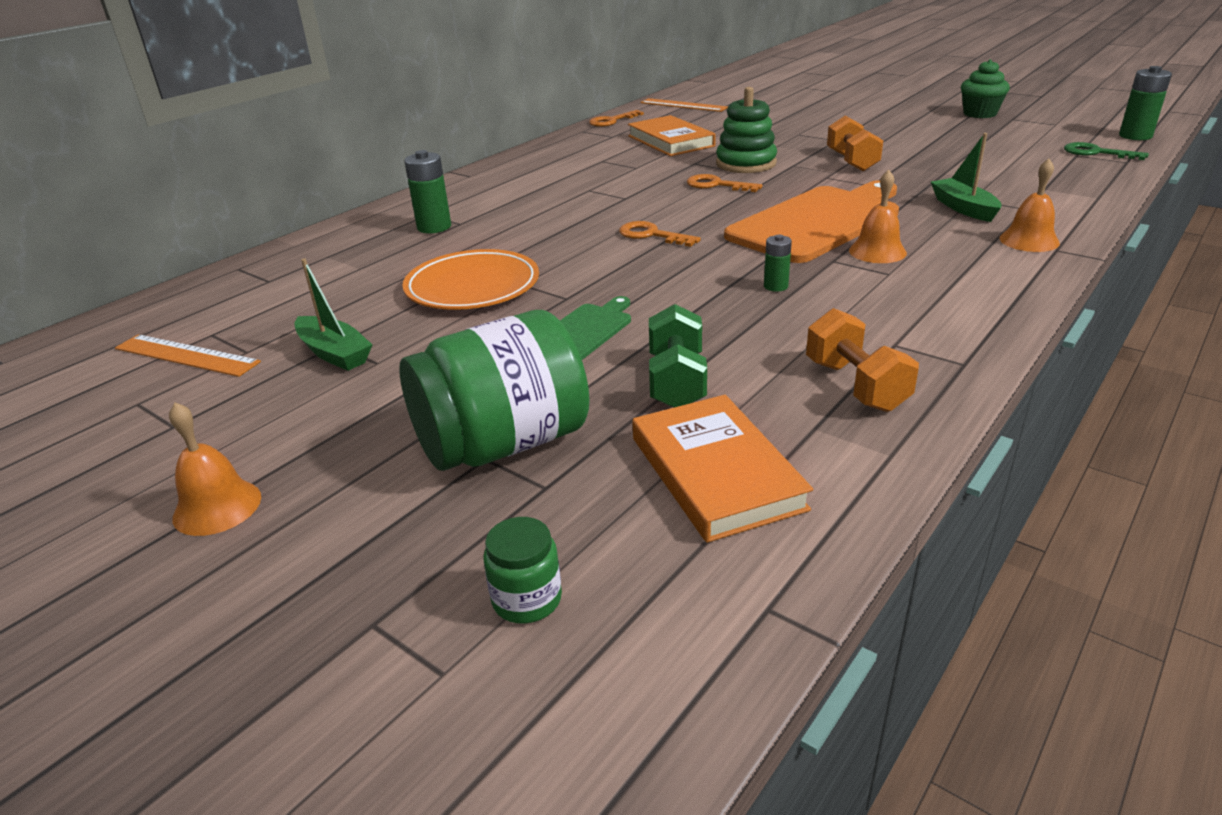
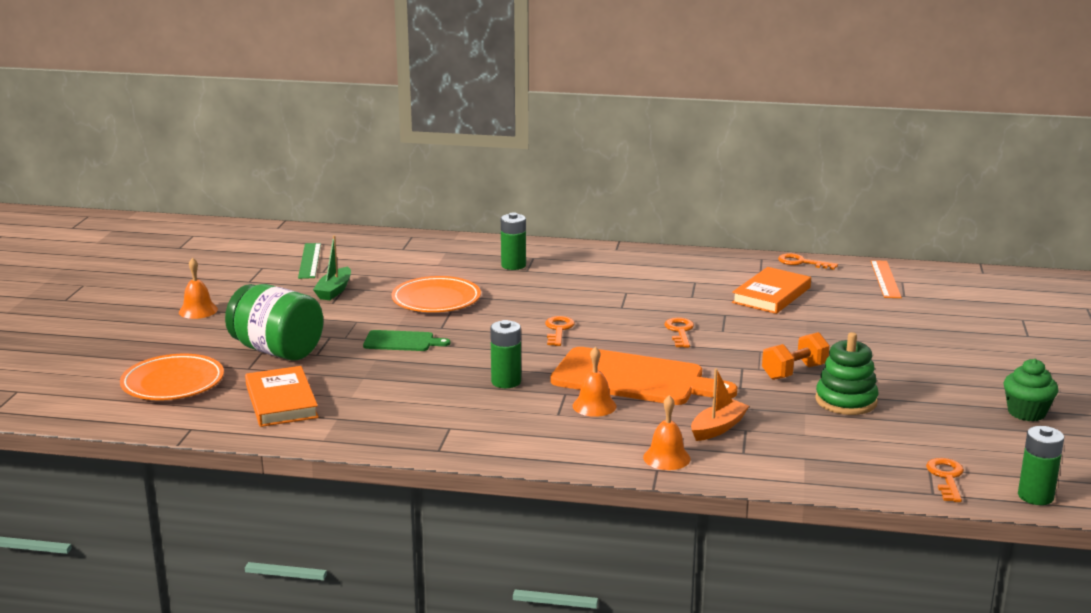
camera: 60 degrees right, 10 degrees down
orange ruler [115,334,261,377] -> green ruler [298,243,321,279]
green jar [484,517,562,624] -> orange plate [120,354,224,400]
orange book [632,395,813,543] -> orange book turned 60 degrees counterclockwise [245,366,319,427]
green dumbbell [649,304,707,408] -> none
green stacking toy [716,87,777,173] -> green stacking toy moved to [815,332,878,415]
green battery [764,235,792,292] -> green battery [490,320,521,388], size x1.72
orange dumbbell [806,308,919,412] -> none
green boat [931,133,1001,222] -> orange boat [691,368,749,441]
green key [1064,142,1149,160] -> orange key [926,458,964,502]

